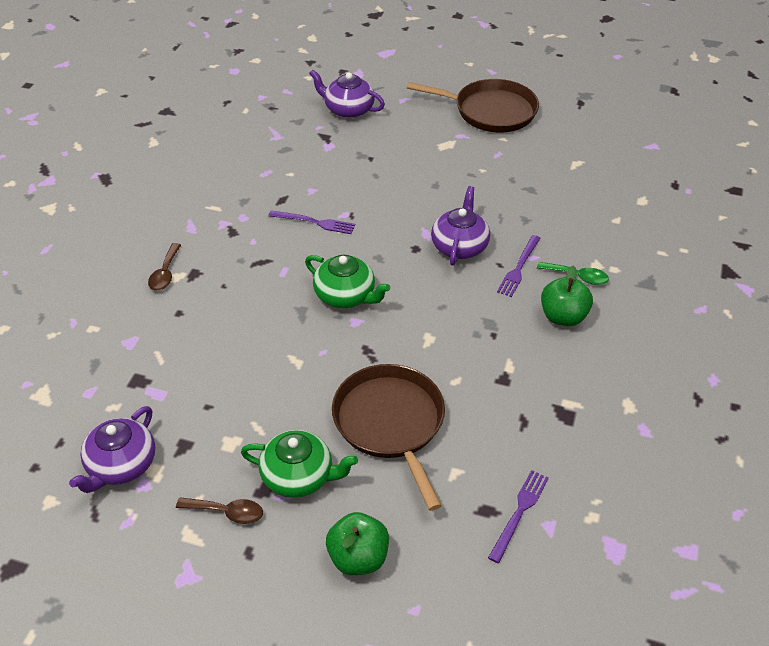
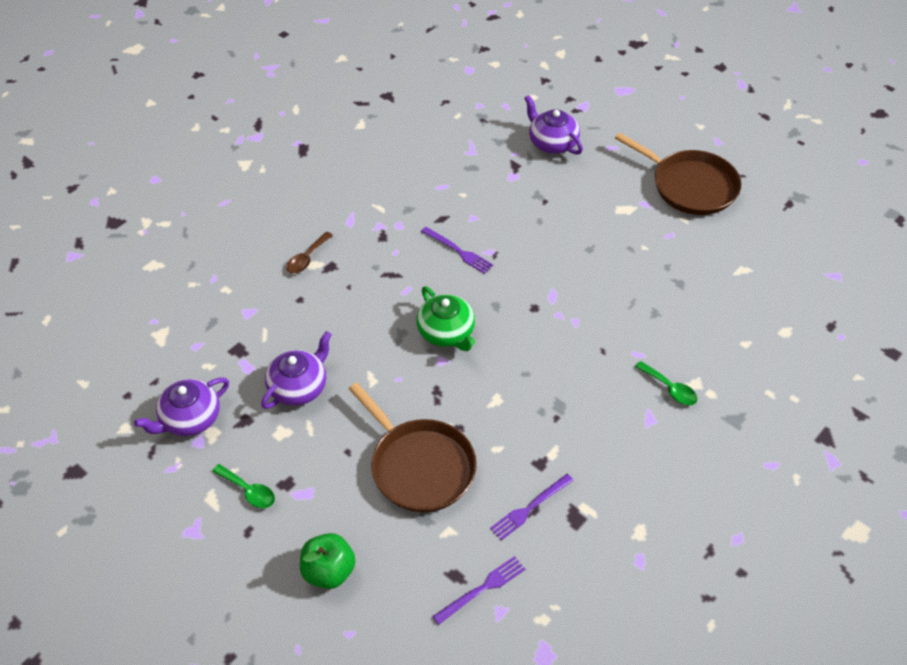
camera: 25 degrees right, 5 degrees up
brown spoon [176,497,263,524] -> green spoon [212,464,275,508]
green teapot [241,430,358,498] -> none
brown pan [332,364,445,511] -> brown pan turned 135 degrees clockwise [349,382,477,512]
purple teapot [431,186,490,266] -> purple teapot moved to [261,331,332,409]
purple fork [497,235,540,297] -> purple fork moved to [490,474,574,540]
green apple [541,266,593,326] -> none

